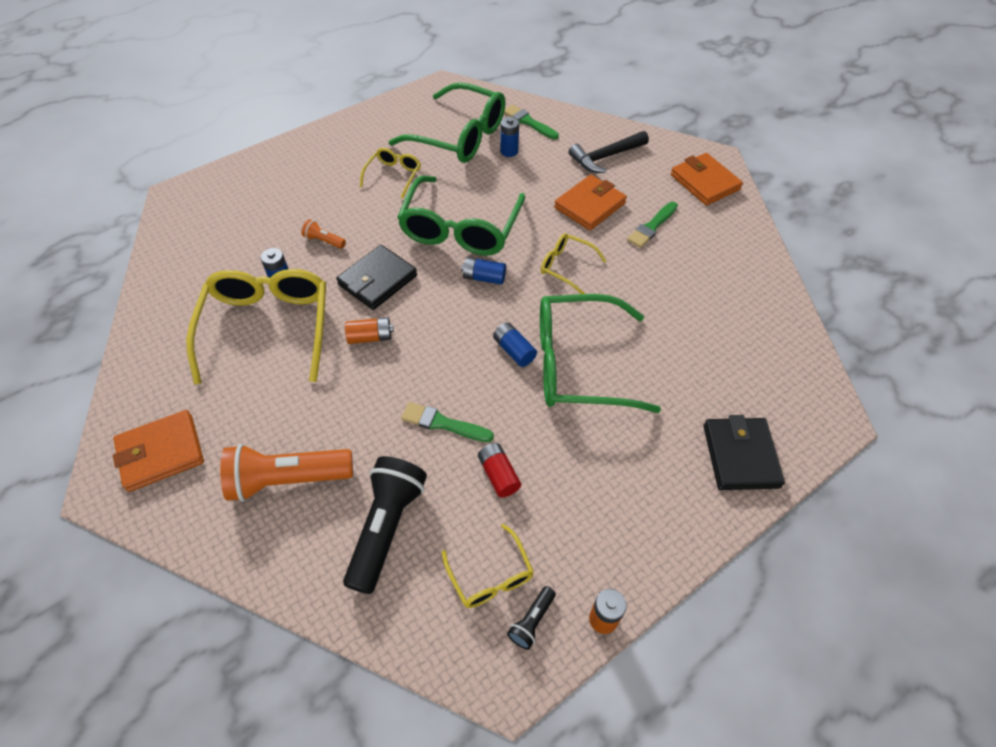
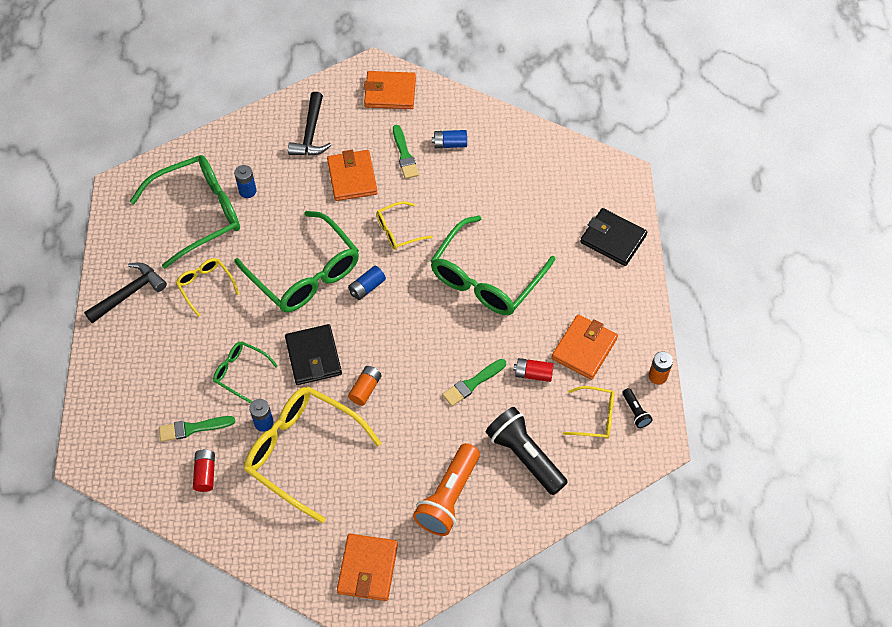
camera: 55 degrees left, 5 degrees up
orange flashlight [301,220,346,249] -> green glasses [213,341,278,403]
blue battery [493,322,537,367] -> blue battery moved to [432,130,467,148]
green brush [504,104,559,140] -> green brush moved to [159,416,235,442]
none -> black hammer [84,263,167,324]
none -> red battery [193,449,215,492]
none -> orange wallet [551,314,618,380]

